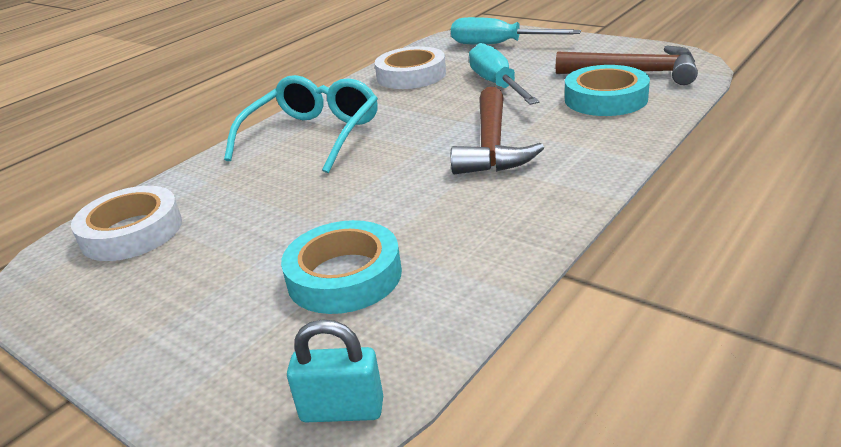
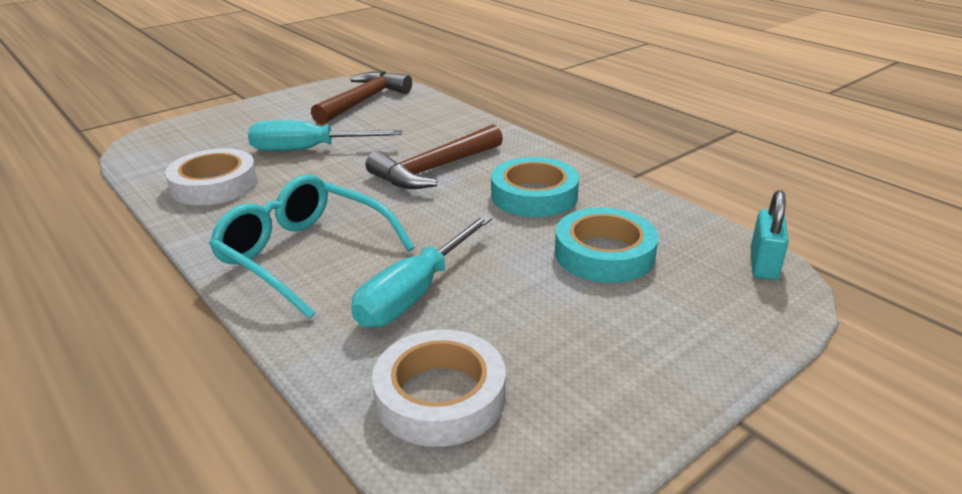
camera: 80 degrees left, 0 degrees up
turquoise screwdriver [451,17,581,45] -> turquoise screwdriver moved to [351,215,492,328]
brown hammer [451,87,544,174] -> brown hammer turned 120 degrees clockwise [366,124,503,189]
turquoise tape [565,65,650,116] -> turquoise tape moved to [491,157,579,217]

